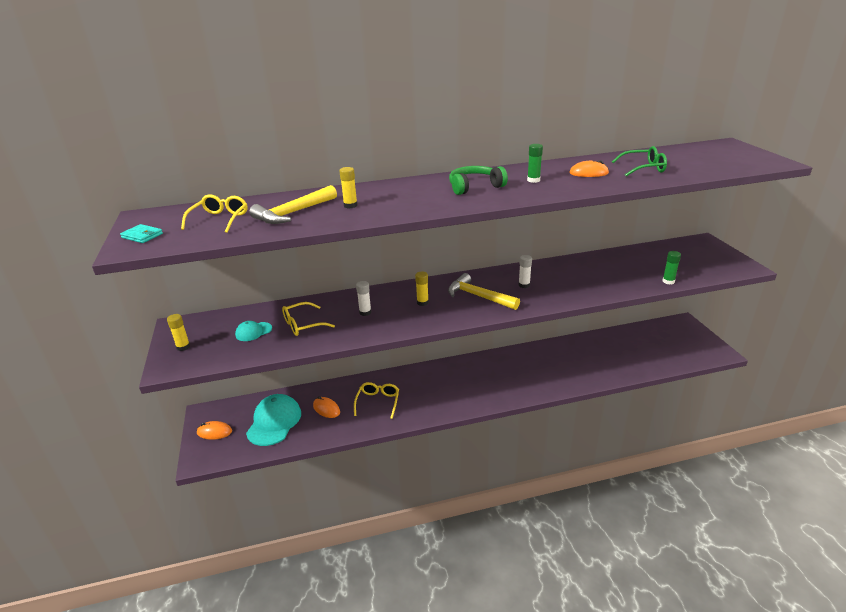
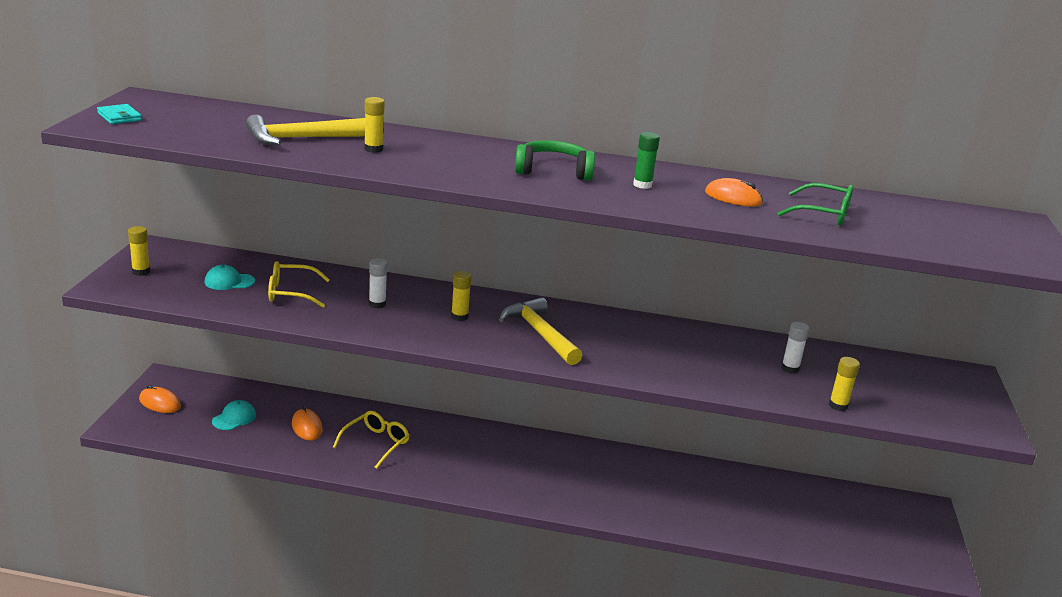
camera: 20 degrees right, 5 degrees down
yellow glasses [181,194,248,233] -> none
turquoise cap [246,394,301,446] -> turquoise cap [212,400,256,430], size x0.51
white glue stick [518,255,532,288] -> white glue stick moved to [781,322,810,374]
green glue stick [662,251,681,284] -> yellow glue stick [829,357,860,411]

